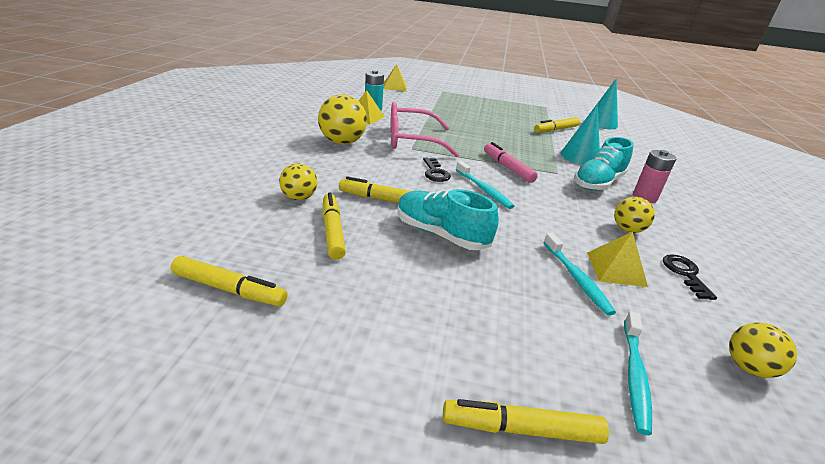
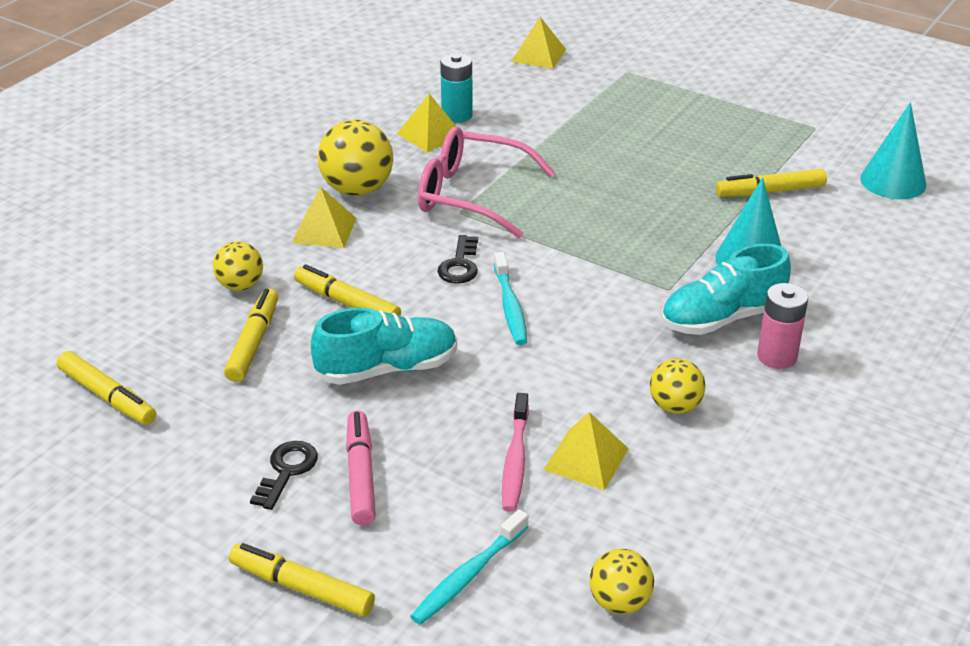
camera: 25 degrees right, 5 degrees up
turquoise shoe [397,189,499,250] -> turquoise shoe turned 105 degrees clockwise [311,308,457,385]
pink marker [484,142,538,183] -> pink marker moved to [346,411,376,525]
turquoise toothbrush [543,233,616,316] -> pink toothbrush [502,393,529,512]
black key [663,254,717,300] -> black key moved to [250,441,318,510]
none -> yellow pyramid [292,187,357,248]

